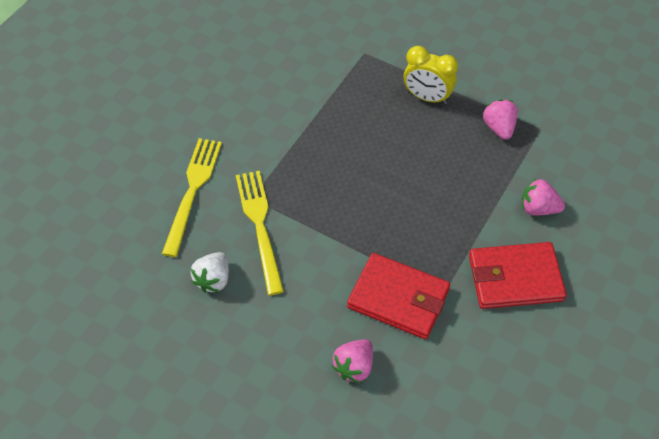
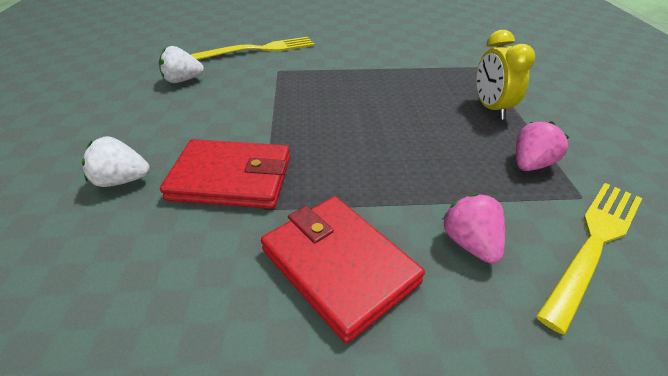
camera: 55 degrees right, 15 degrees down
yellow fork [236,171,284,295] -> yellow fork moved to [536,183,642,335]
pink strawberry [332,339,373,383] -> white strawberry [82,136,150,187]
red wallet [347,253,450,339] -> red wallet turned 75 degrees counterclockwise [160,139,290,209]

